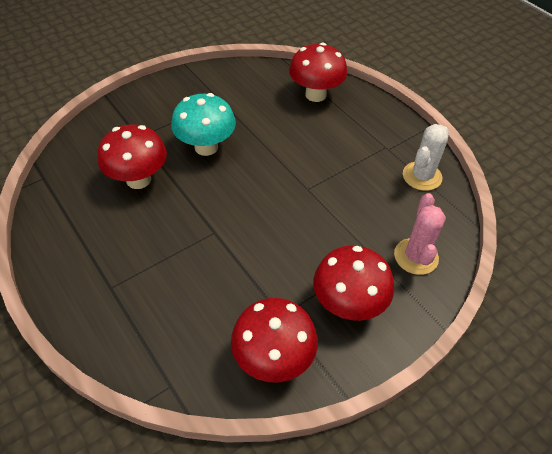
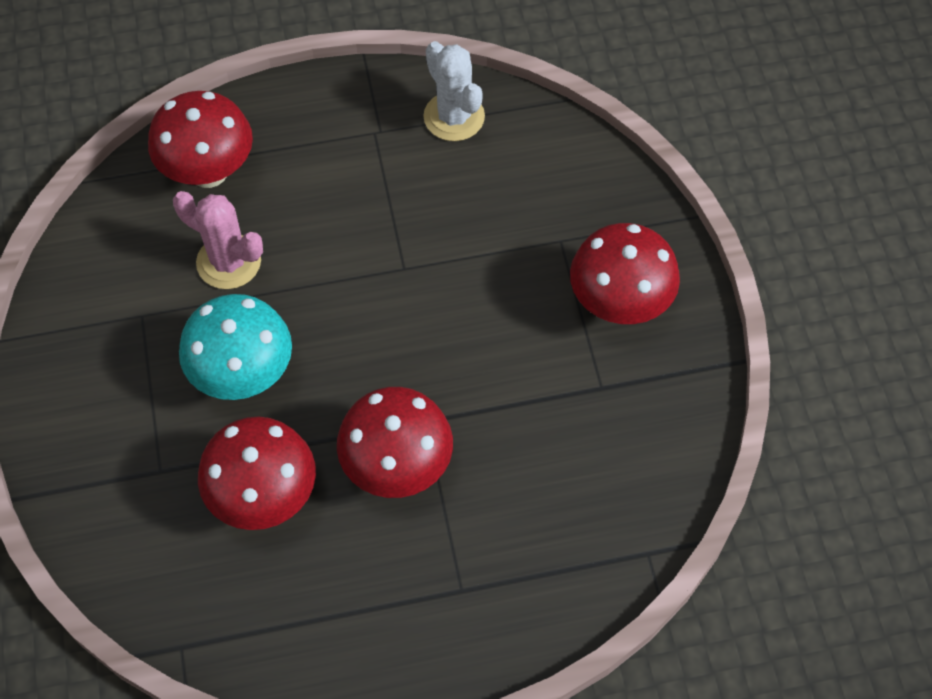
camera: 65 degrees left, 10 degrees up
red mushroom [231,298,318,383] -> red mushroom moved to [337,387,453,498]
pink cactus [394,193,446,275] -> pink cactus moved to [173,191,263,289]

